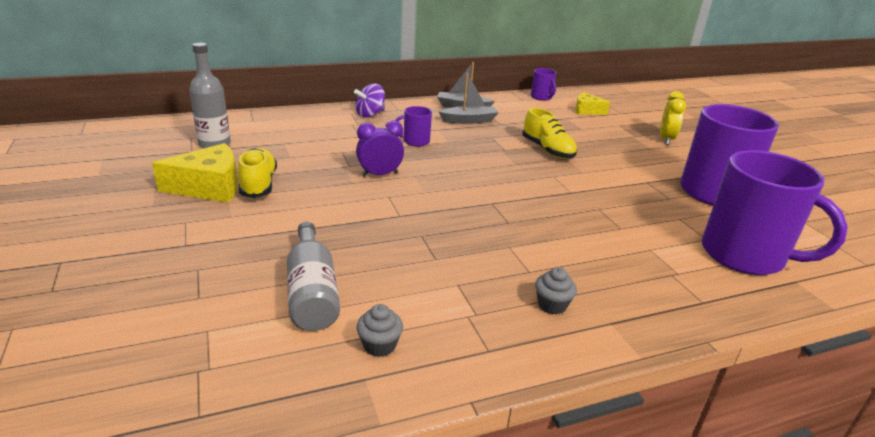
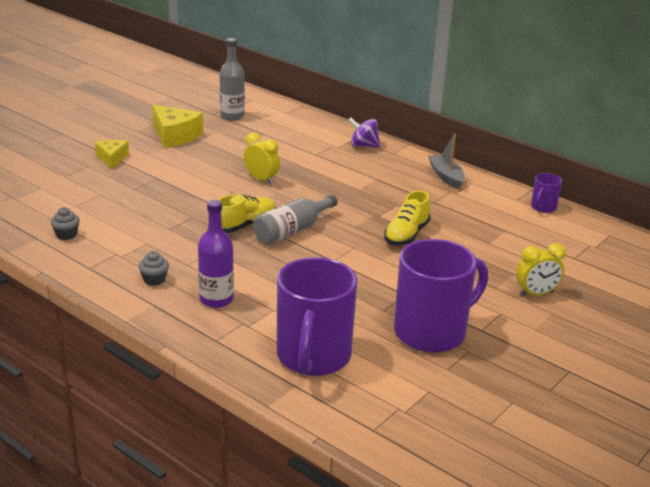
camera: 60 degrees right, 0 degrees up
yellow shoe [238,148,277,198] -> yellow shoe moved to [218,194,276,233]
grey bottle [287,222,340,331] -> grey bottle moved to [253,195,338,245]
purple clock [356,121,404,177] -> yellow clock [244,132,280,184]
purple mug [395,106,432,147] -> none
grey boat [438,73,499,124] -> none
yellow cheese [575,92,610,115] -> yellow cheese moved to [95,140,129,169]
none -> purple bottle [198,200,234,308]

